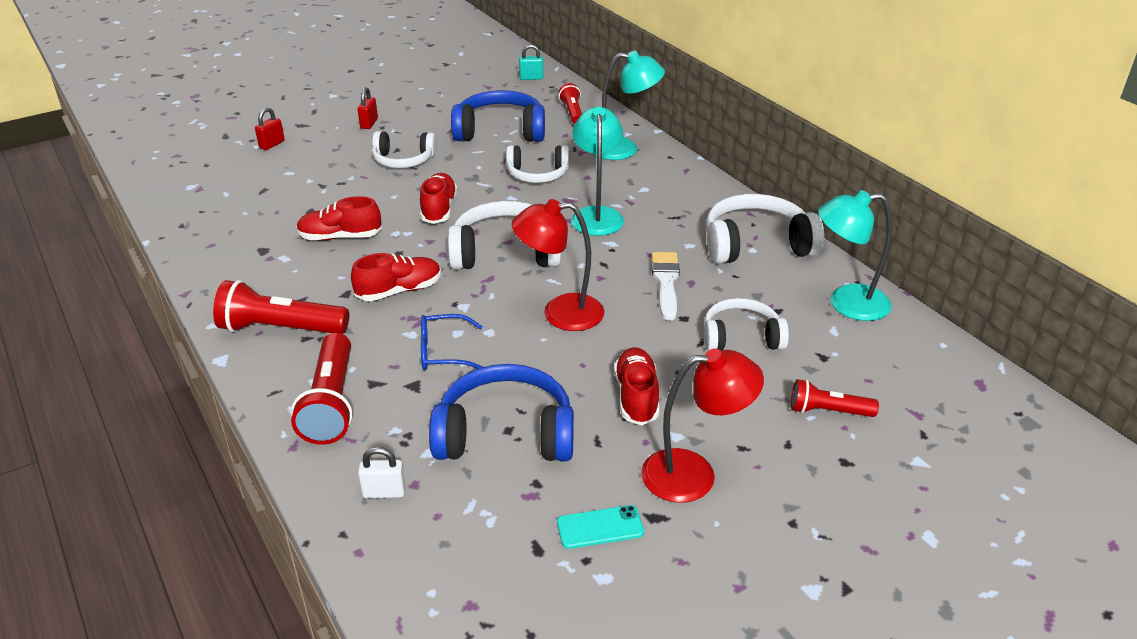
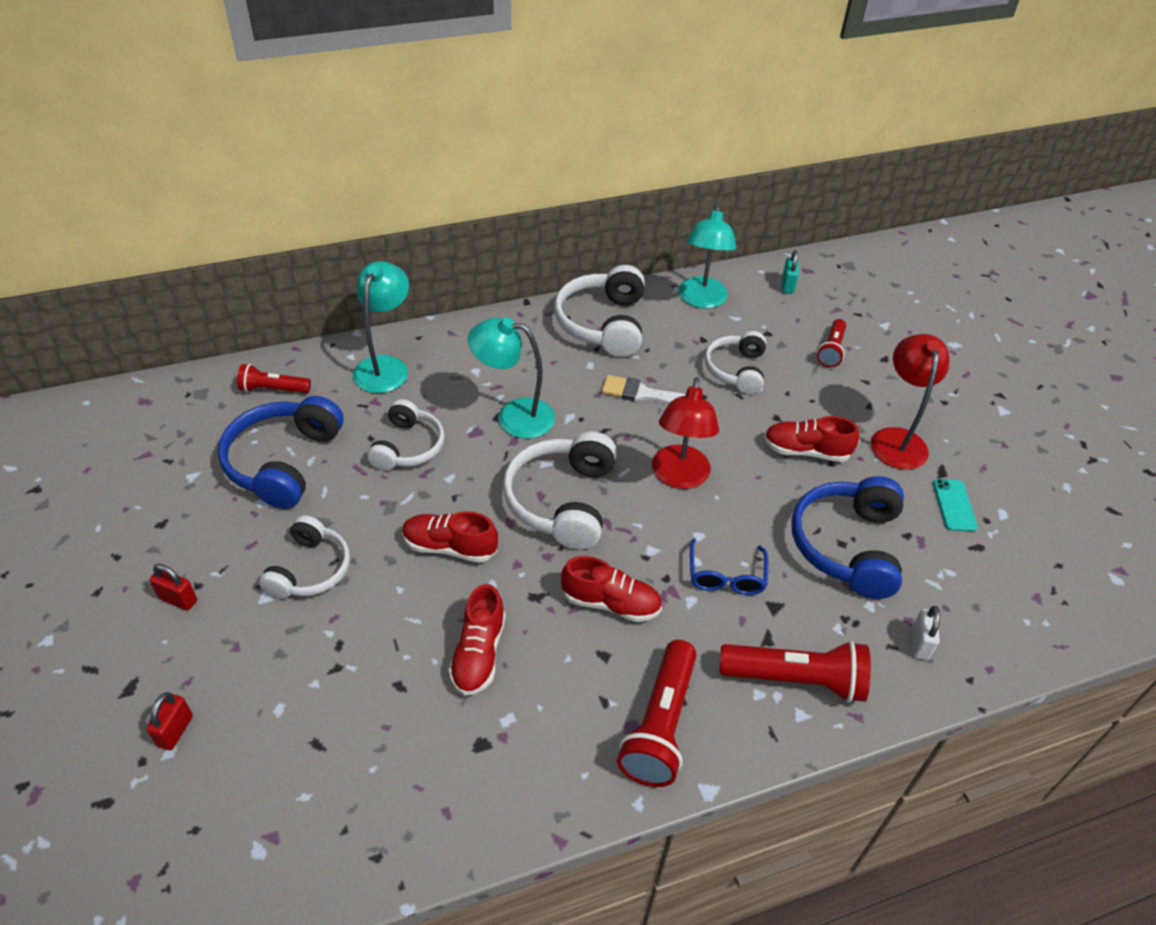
camera: 80 degrees left, 10 degrees up
red padlock [255,108,285,150] -> red padlock turned 60 degrees clockwise [147,692,193,750]
red shoe [351,253,441,301] -> red shoe turned 120 degrees clockwise [561,556,662,622]
turquoise padlock [519,44,543,80] -> turquoise padlock moved to [782,250,799,294]

